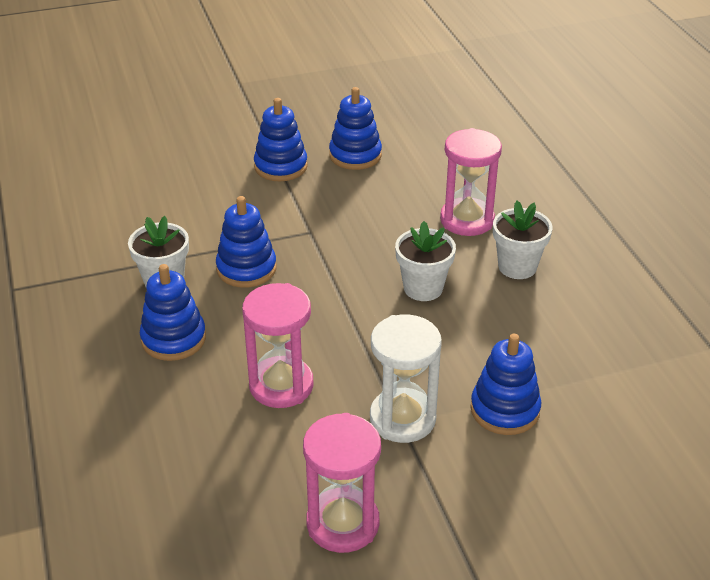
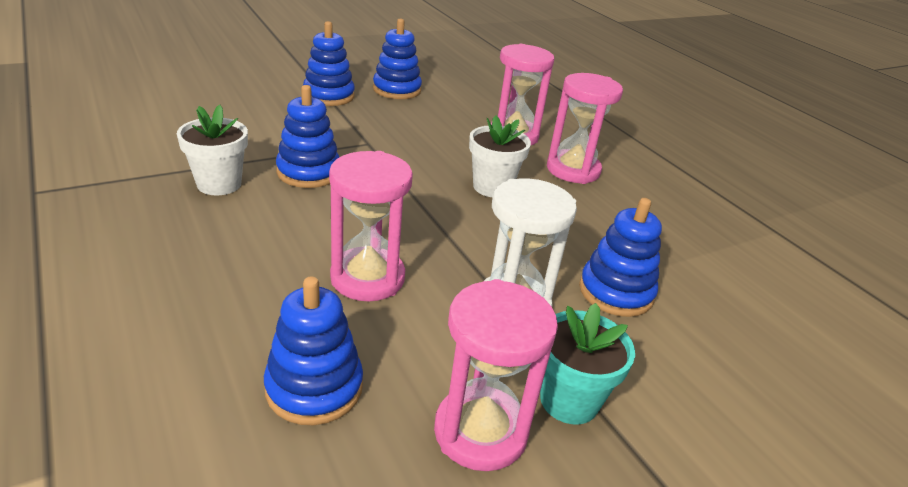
camera: 15 degrees left, 5 degrees down
blue stacking toy [140,264,206,361] -> blue stacking toy moved to [264,276,363,425]
white flower pot [493,201,553,279] -> pink hourglass [547,73,623,184]
none -> turquoise flower pot [540,303,635,425]

